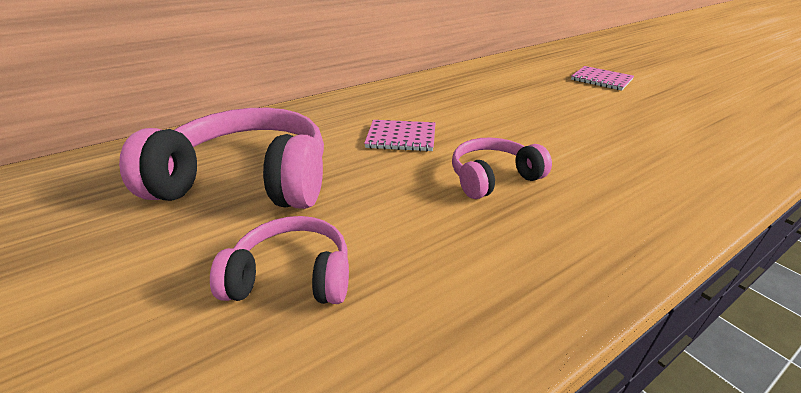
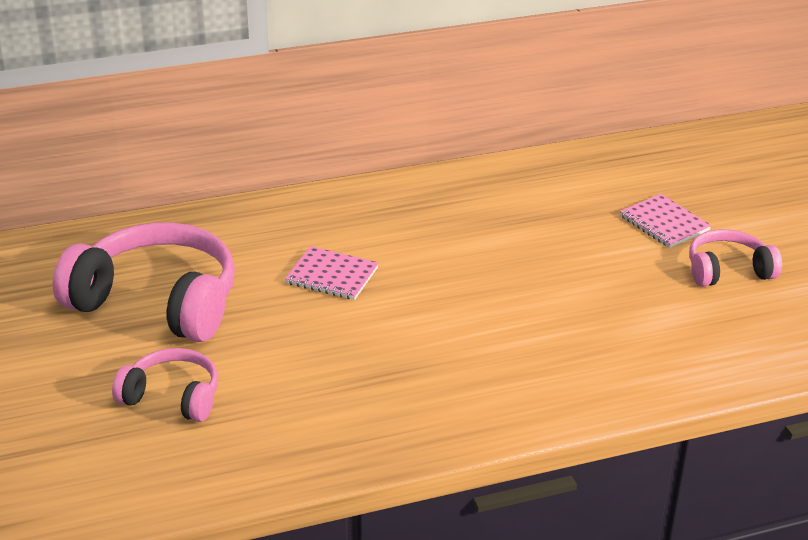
camera: 15 degrees right, 0 degrees up
pink headphones [452,138,552,199] -> pink headphones moved to [689,229,782,287]

